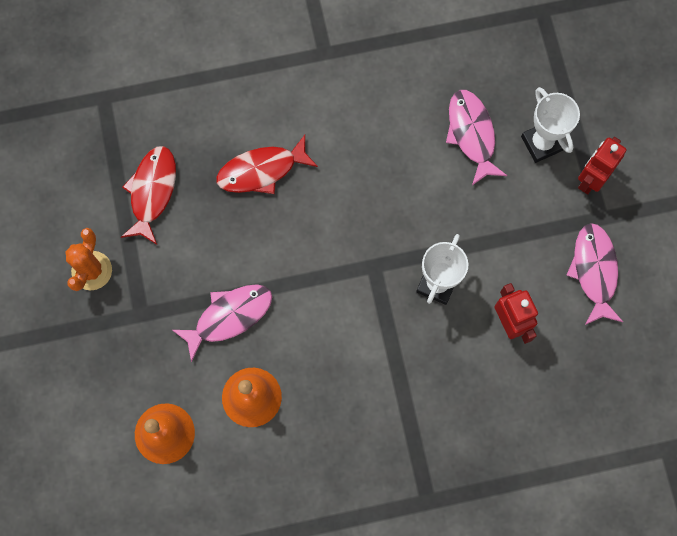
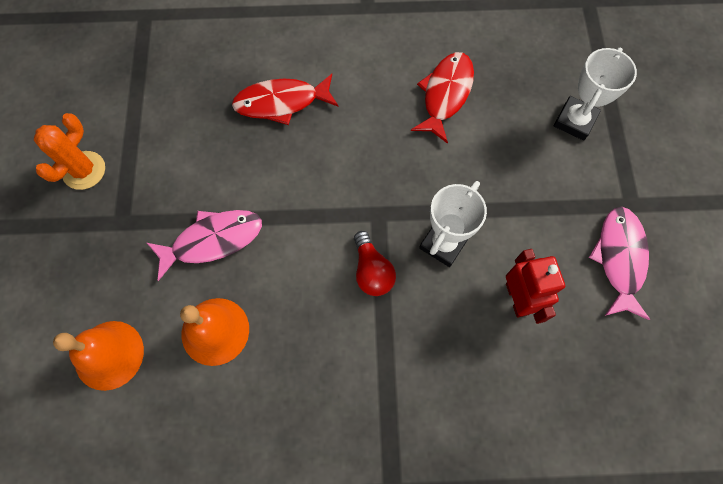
camera: 10 degrees right, 5 degrees down
red fish [121,146,176,245] -> red fish moved to [411,52,474,144]
pink fish [446,90,507,185] -> none
white trophy [521,87,580,163] -> white trophy turned 45 degrees clockwise [554,47,637,141]
red robot [578,137,626,194] -> none
none -> red light bulb [354,231,396,296]

